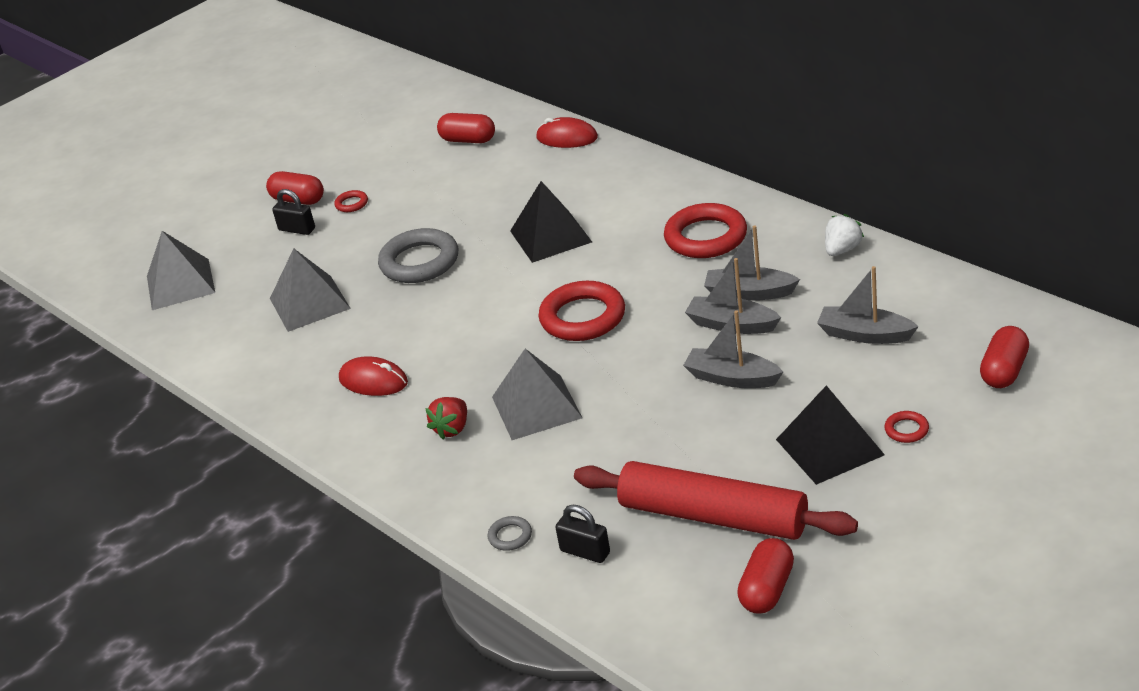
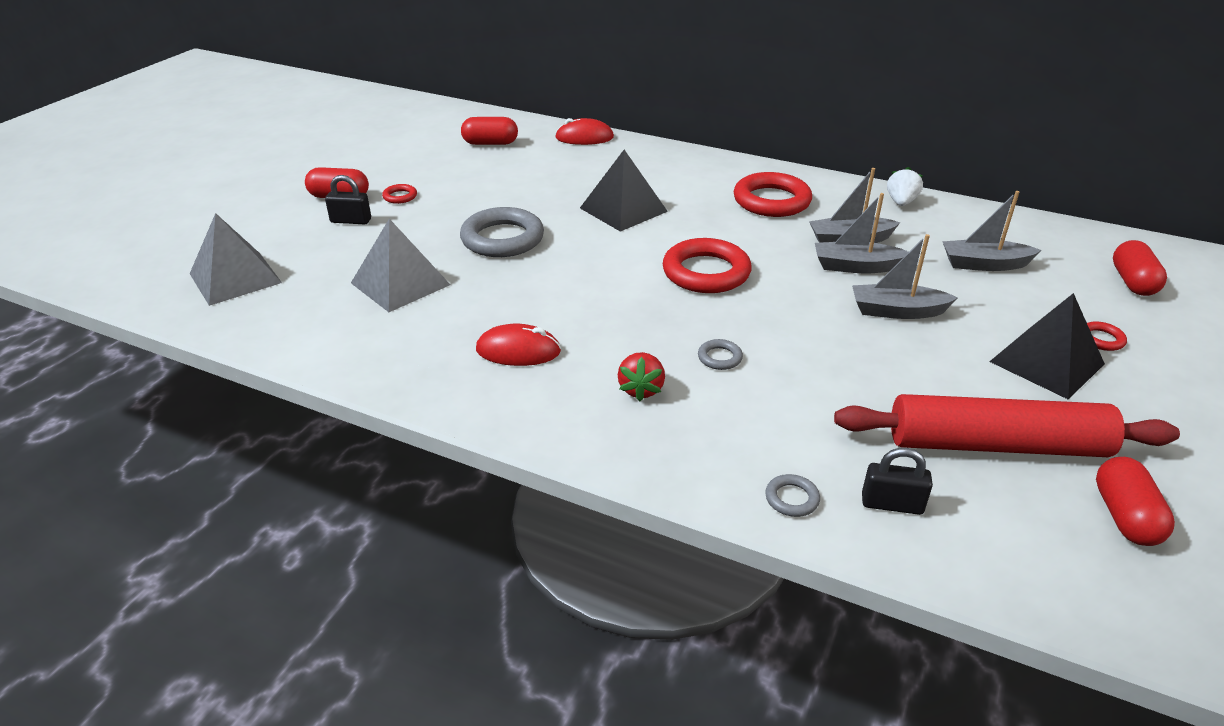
camera: 25 degrees left, 0 degrees up
grey pyramid [492,349,583,440] -> grey ring [698,339,743,370]

